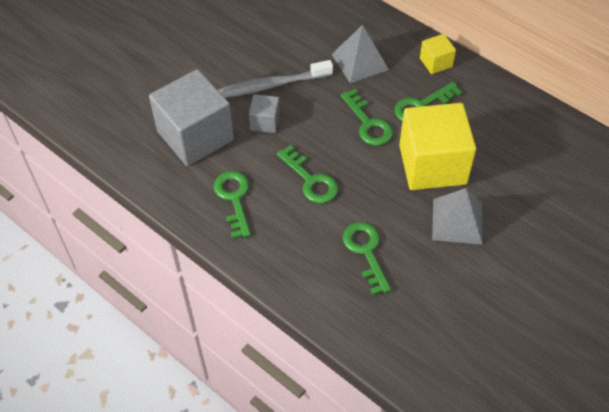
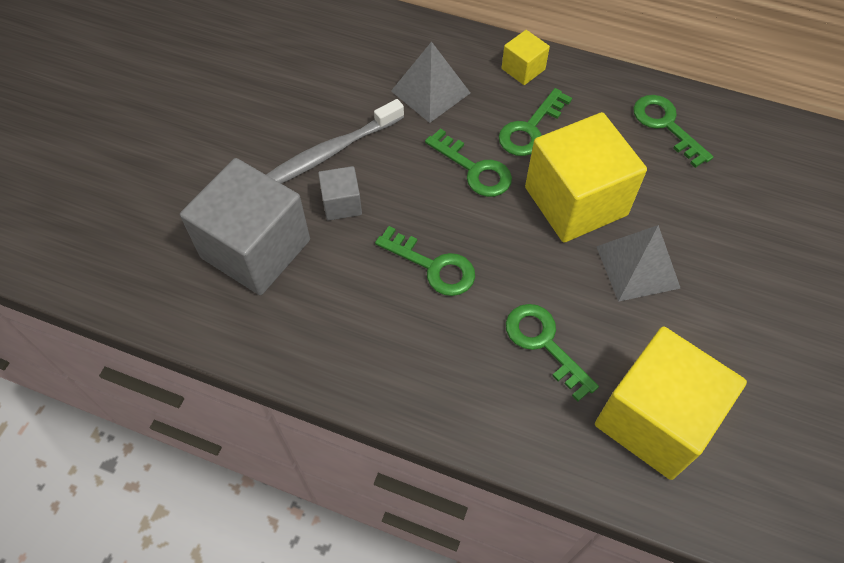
camera: 20 degrees left, 5 degrees up
green key [213,171,251,239] -> green key moved to [633,95,713,168]
none -> yellow cube [595,326,747,480]

